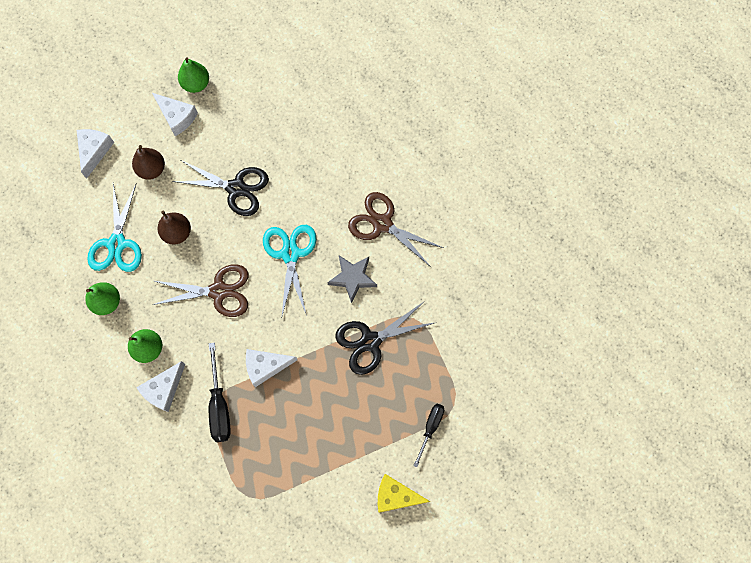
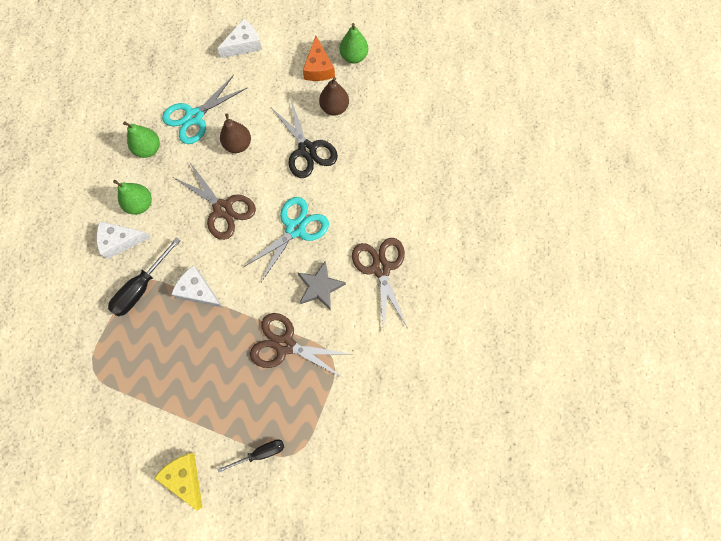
camera: 45 degrees right, 0 degrees up
brown pear [132,145,165,180] -> brown pear moved to [319,77,349,116]
white cheese [152,93,198,136] -> orange cheese [303,36,335,81]
black scissors [335,302,436,375] -> brown scissors [250,313,349,379]

